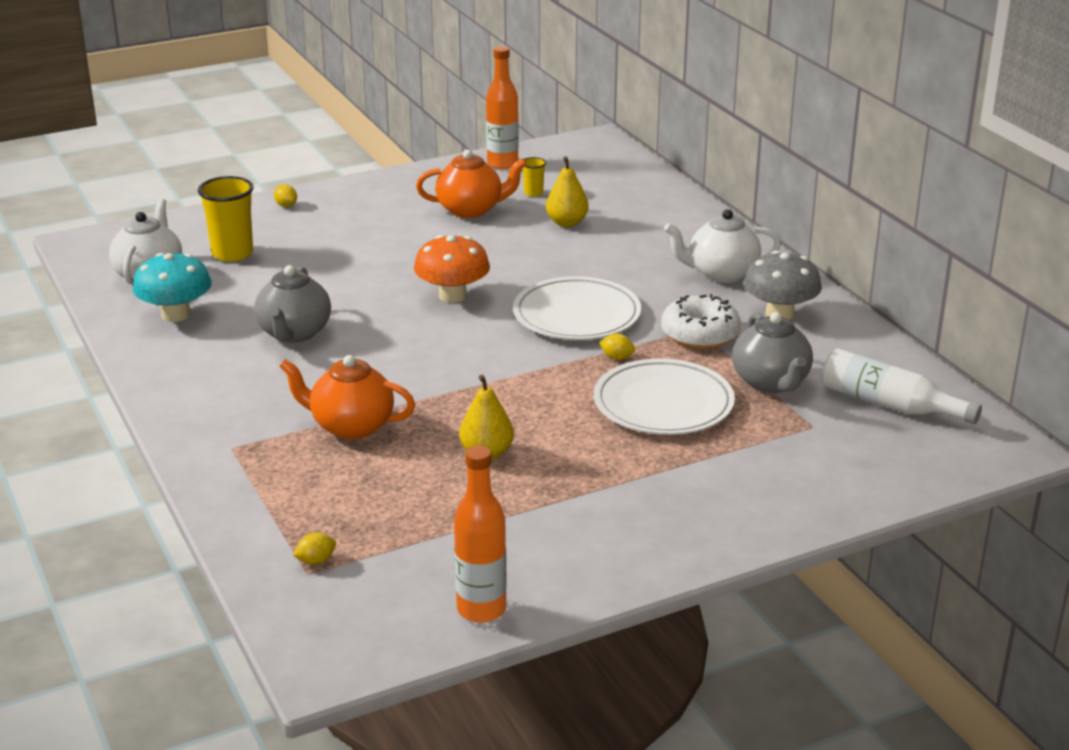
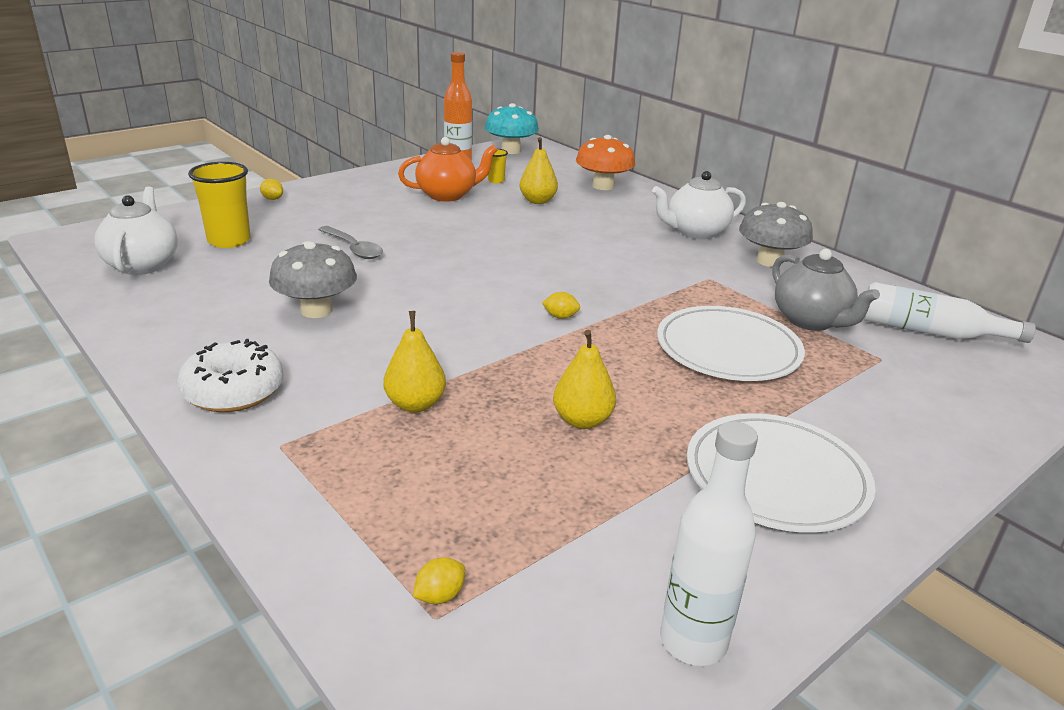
camera: 15 degrees left, 0 degrees up
turquoise mushroom [133,253,212,322] -> turquoise mushroom moved to [485,103,539,154]
grey teapot [254,265,331,343] -> grey mushroom [269,241,357,318]
orange teapot [280,355,415,439] -> yellow pear [384,311,446,412]
orange mushroom [414,235,490,303] -> orange mushroom moved to [576,135,635,190]
orange bottle [454,445,507,623] -> white bottle [660,421,758,666]
white plate [513,276,641,340] -> white plate moved to [687,413,876,533]
yellow lemon [600,334,635,360] -> yellow lemon moved to [542,292,580,319]
white donut [661,294,741,349] -> white donut moved to [177,339,284,412]
none -> grey spoon [318,226,383,259]

